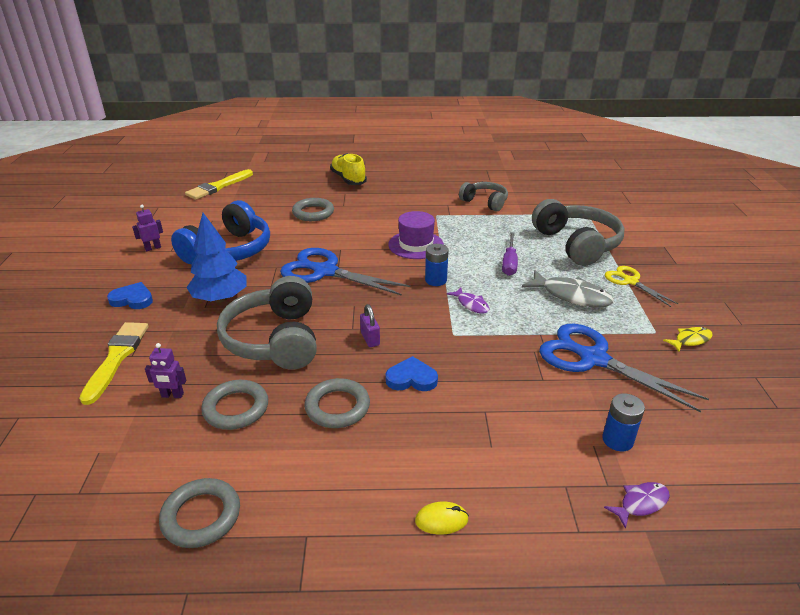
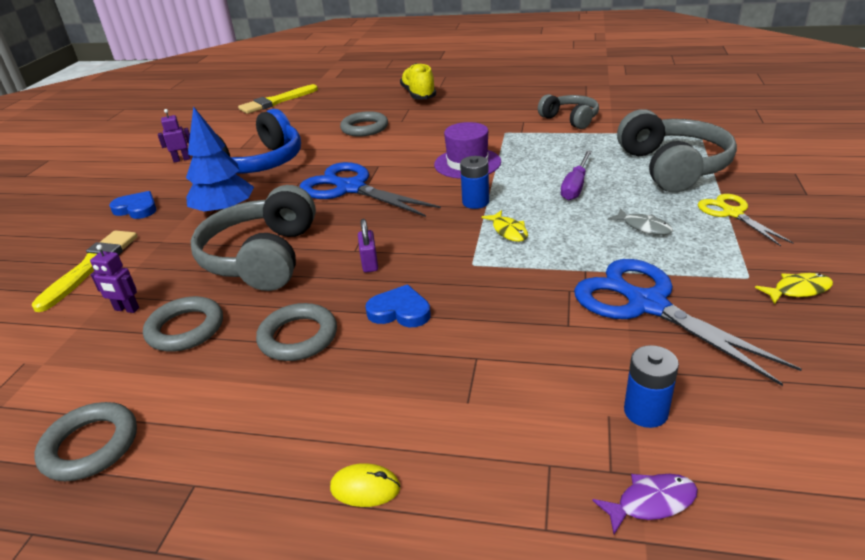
camera: 15 degrees right, 0 degrees up
purple fish [447,287,489,314] -> yellow fish [482,210,528,242]
grey fish [522,270,613,307] -> grey fish [608,208,673,235], size x0.55

